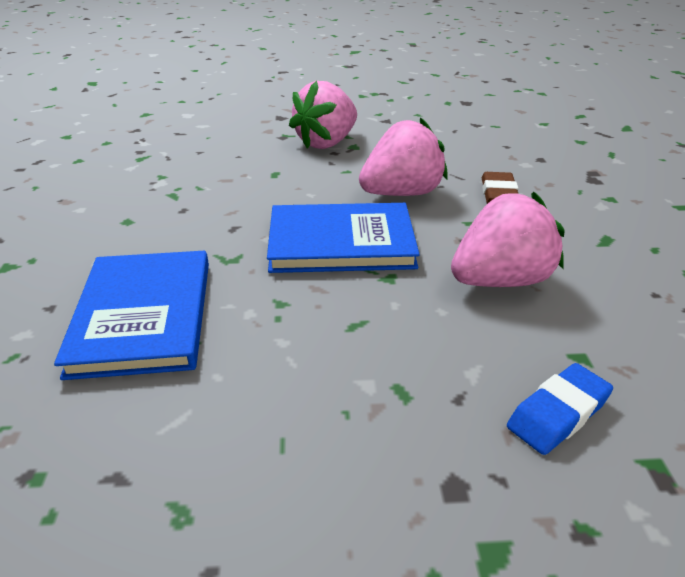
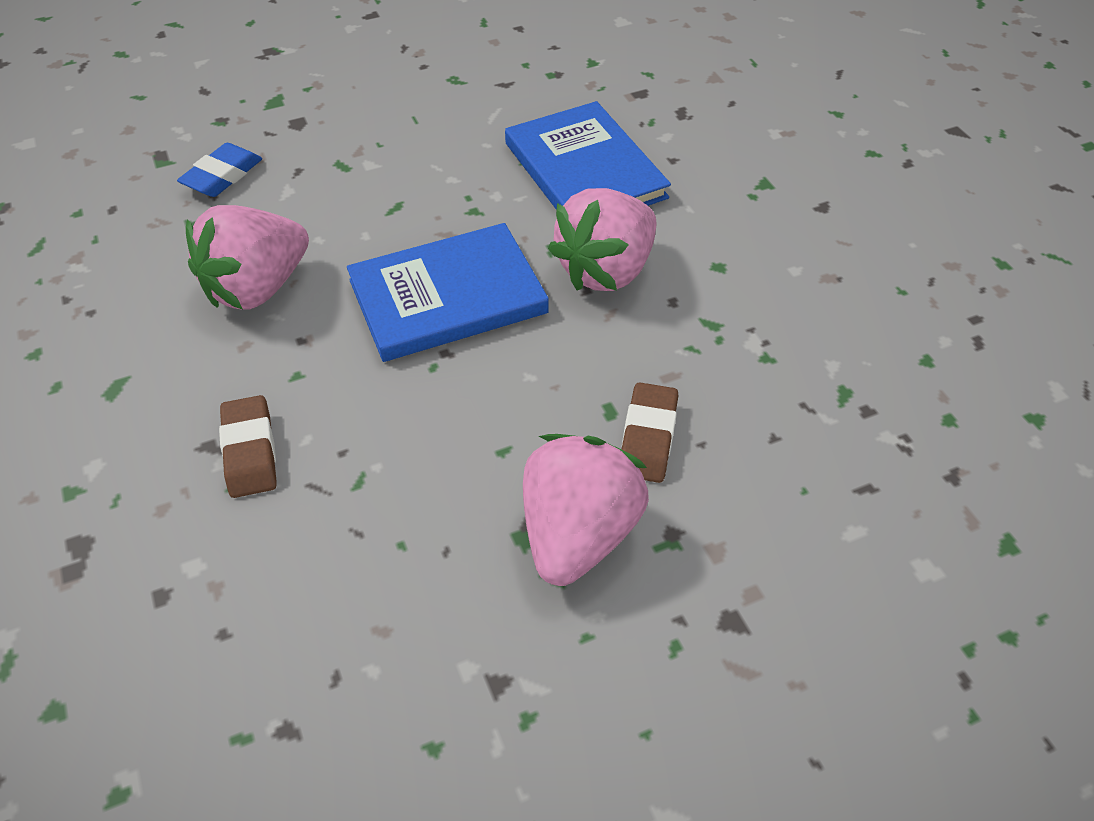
camera: 160 degrees right, 15 degrees up
pink strawberry [359,117,448,196] -> pink strawberry moved to [548,188,657,291]
none -> brown eraser [622,382,678,483]

